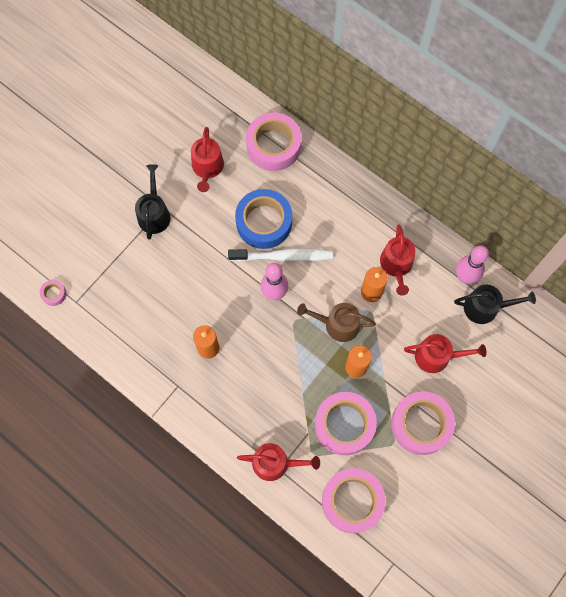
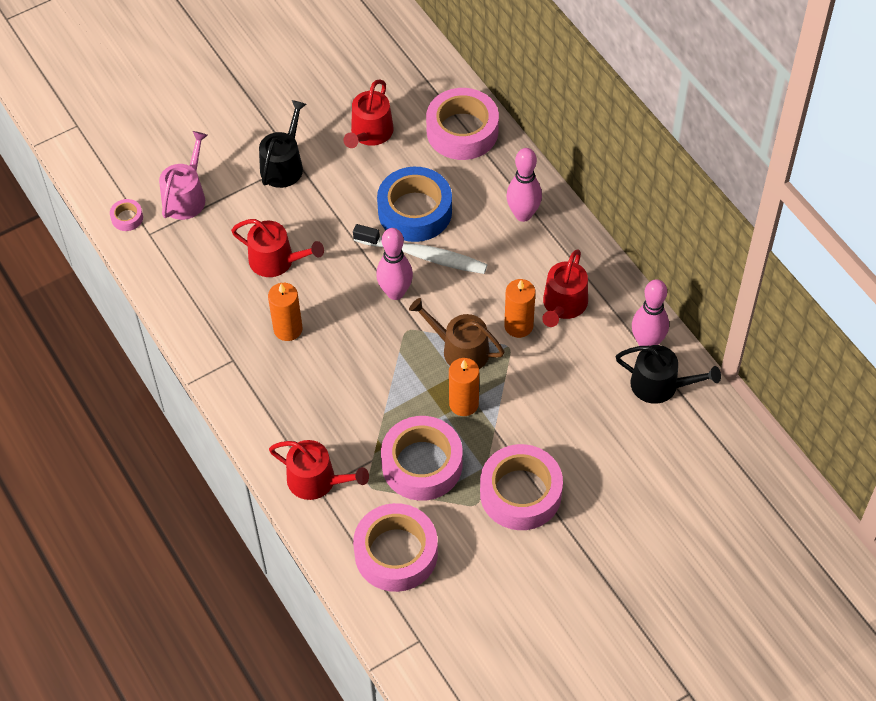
camera: 20 degrees right, 15 degrees down
red watering can [404,334,486,373] -> red watering can moved to [231,219,324,277]
none -> pink watering can [159,131,208,220]
none -> pink bowling pin [506,148,542,222]

